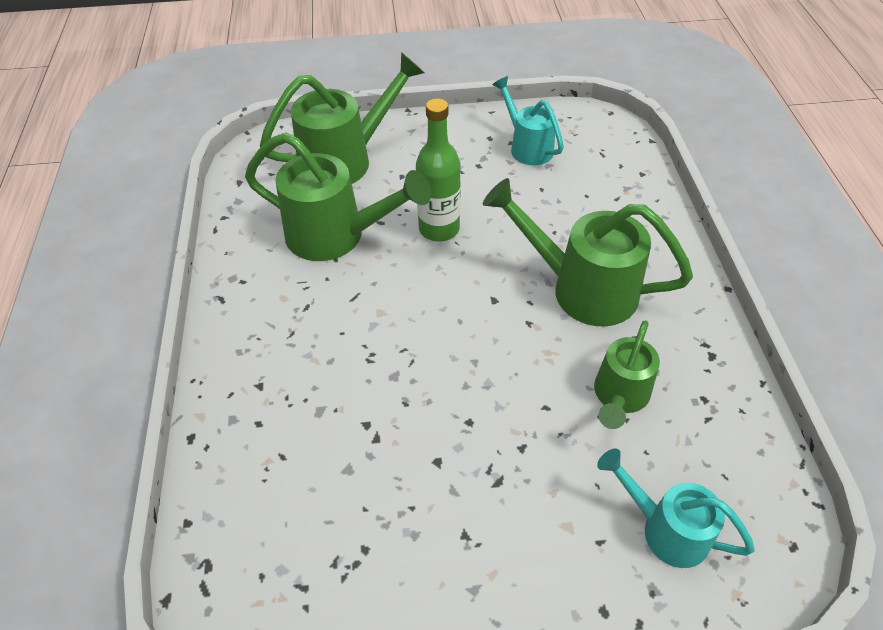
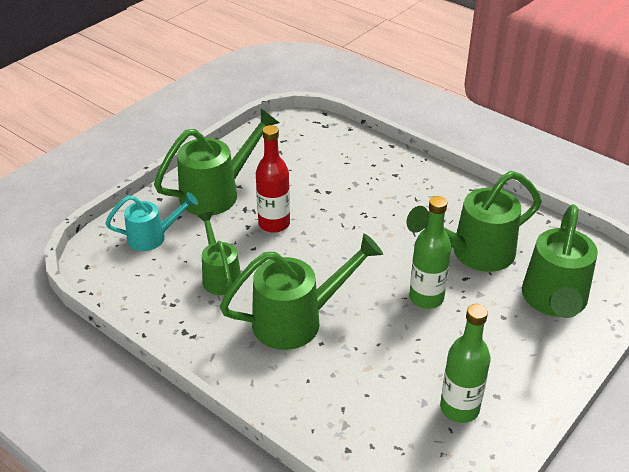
camera: 135 degrees right, 10 degrees down
turquoise watering can [492,76,564,165] -> green bottle [440,304,491,423]
none -> green watering can [154,108,280,215]
none -> red bottle [256,125,290,233]

